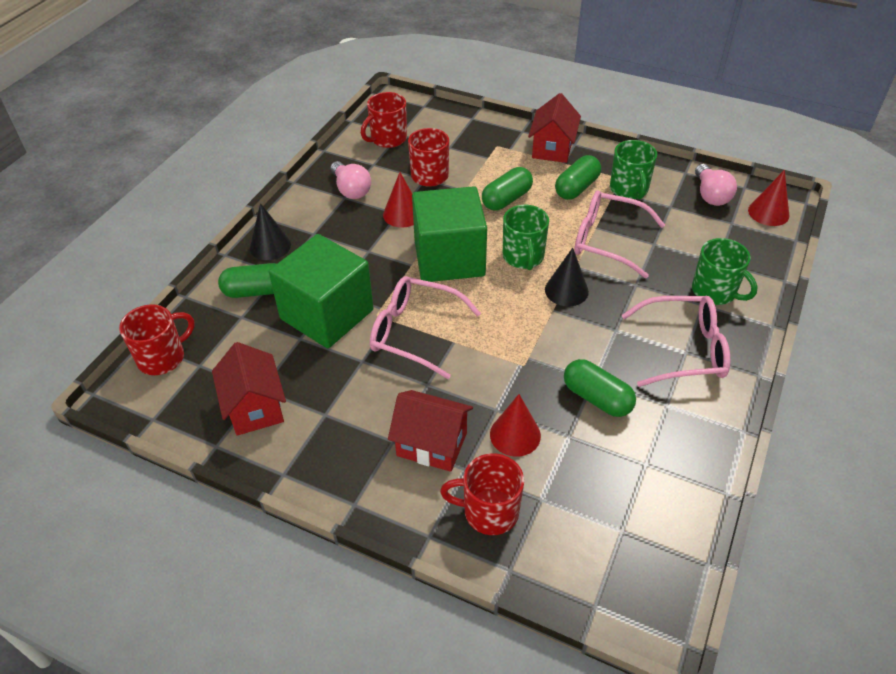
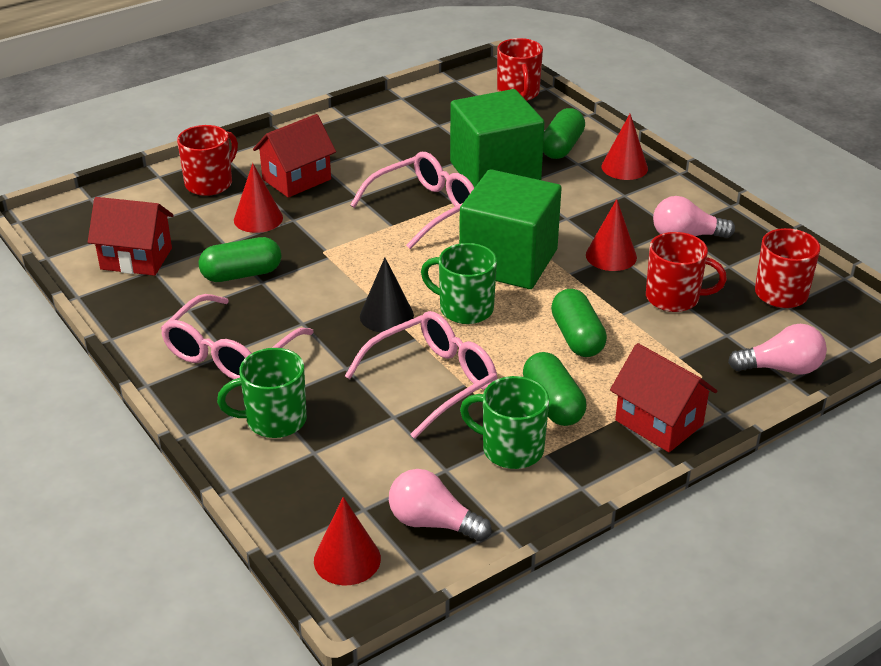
camera: 120 degrees right, 10 degrees down
red house [212,342,286,435] -> red house moved to [88,197,174,276]
black cone [250,203,291,260] -> red cone [601,114,648,180]
none -> pink light bulb [728,324,827,375]

